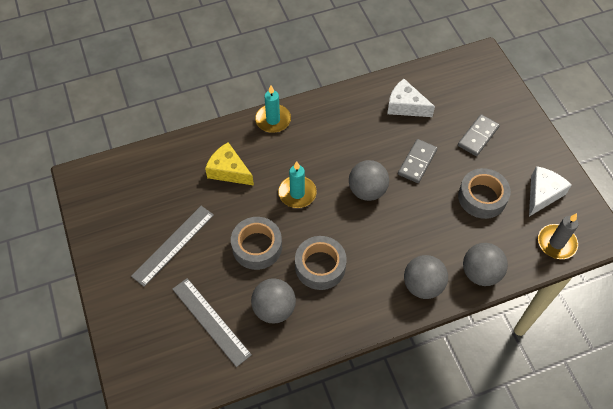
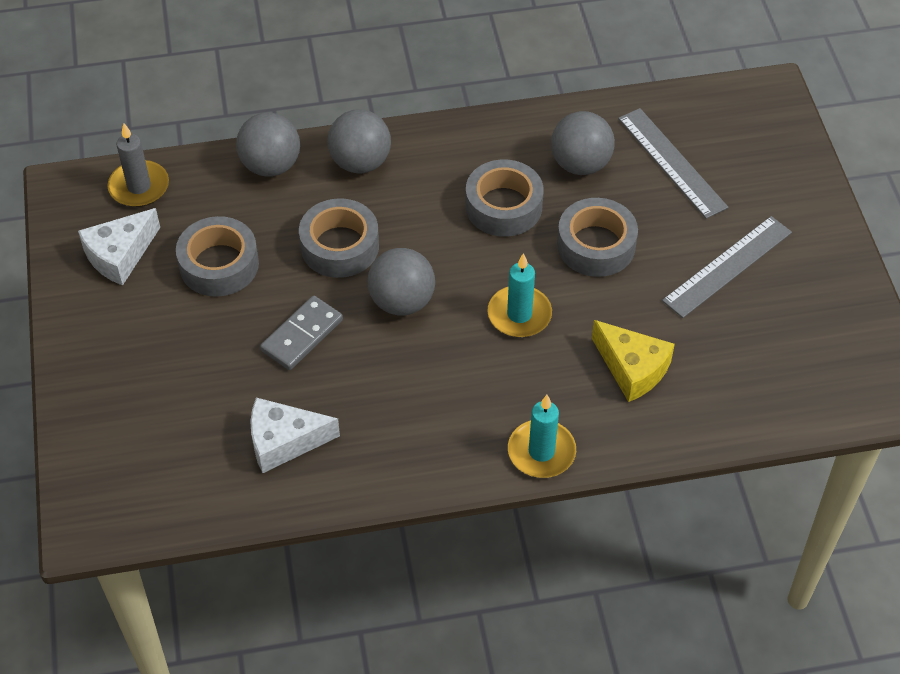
camera: 170 degrees left, 5 degrees down
white cheese [387,79,435,117] -> white cheese turned 135 degrees clockwise [250,398,340,473]
grey domino [458,114,500,156] -> none
none -> grey tape [299,198,379,278]

